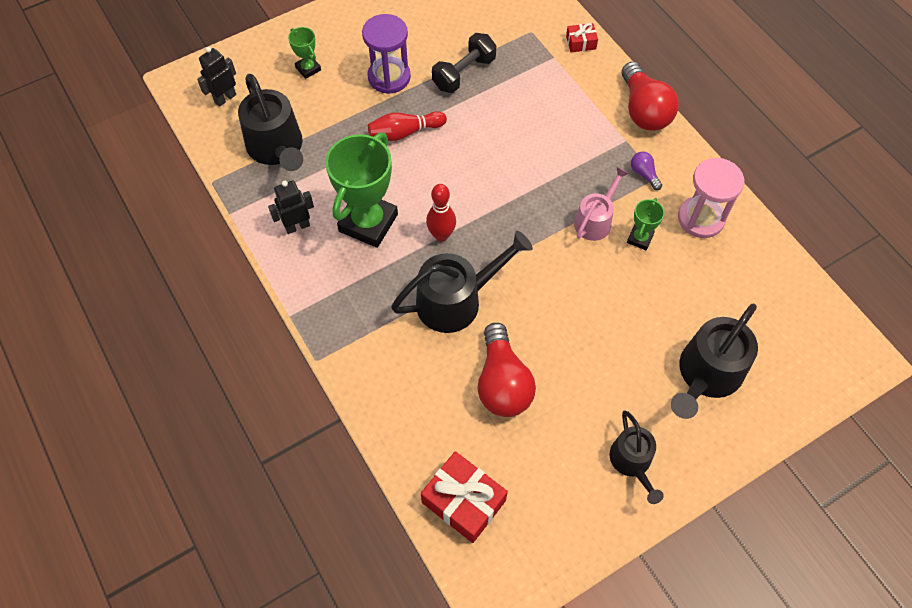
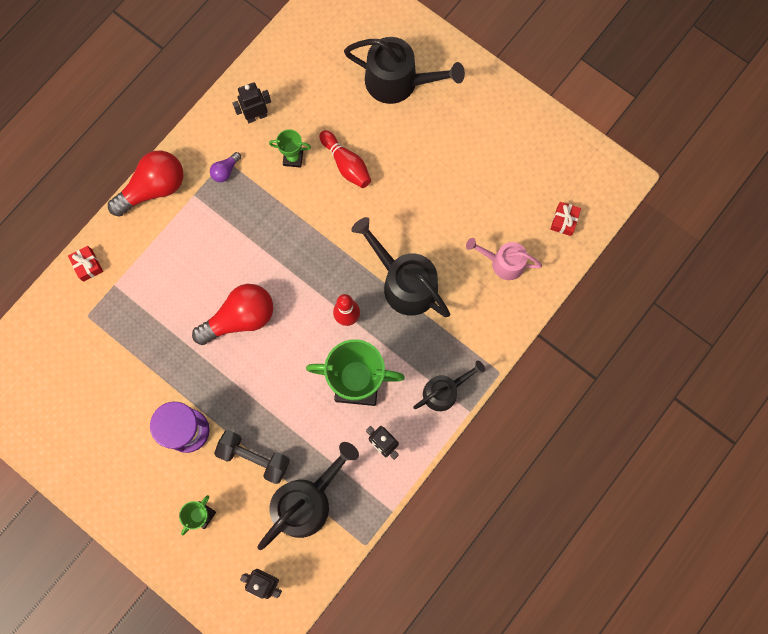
camera: 110 degrees left, 15 degrees up
red bowling pin [368,111,447,141] -> red bowling pin moved to [319,130,371,188]
red gift [421,451,508,543] -> red gift [550,202,581,236], size x0.53
black dumbbell [432,33,496,93] -> black dumbbell moved to [214,430,290,484]
red light bulb [478,323,536,417] -> red light bulb moved to [192,284,273,345]
pink watering can [574,167,629,241] -> pink watering can moved to [466,238,542,280]
black watering can [609,410,664,504] -> black watering can moved to [413,361,485,411]
pink hourglass [678,158,744,238] -> black robot [232,82,271,123]

